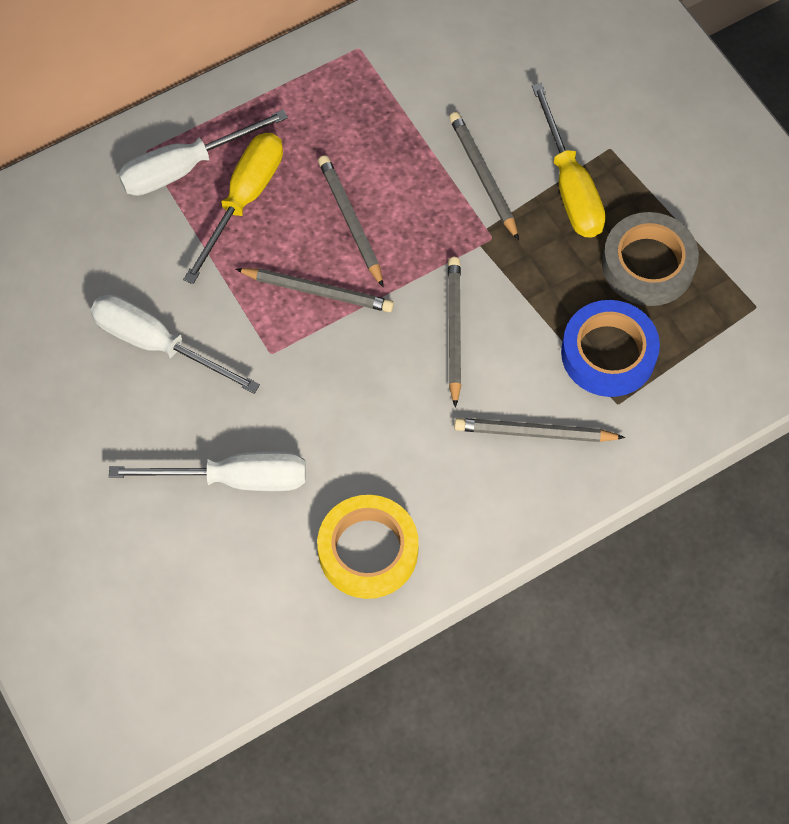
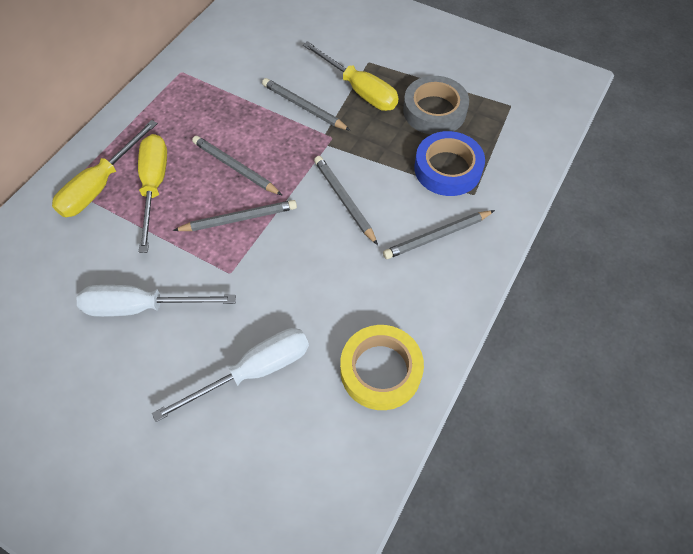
camera: 30 degrees left, 5 degrees down
white screwdriver [118,110,288,196] -> yellow screwdriver [52,120,158,217]

